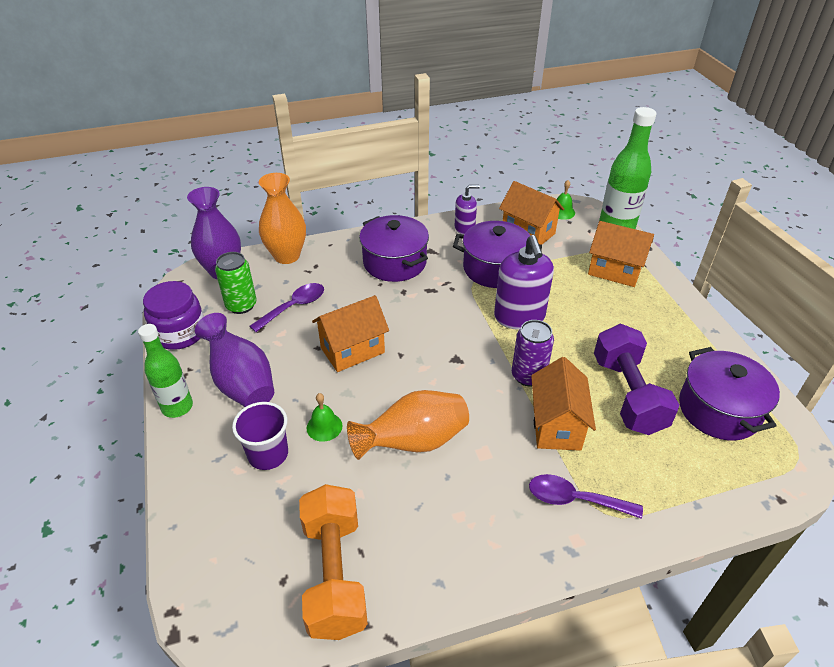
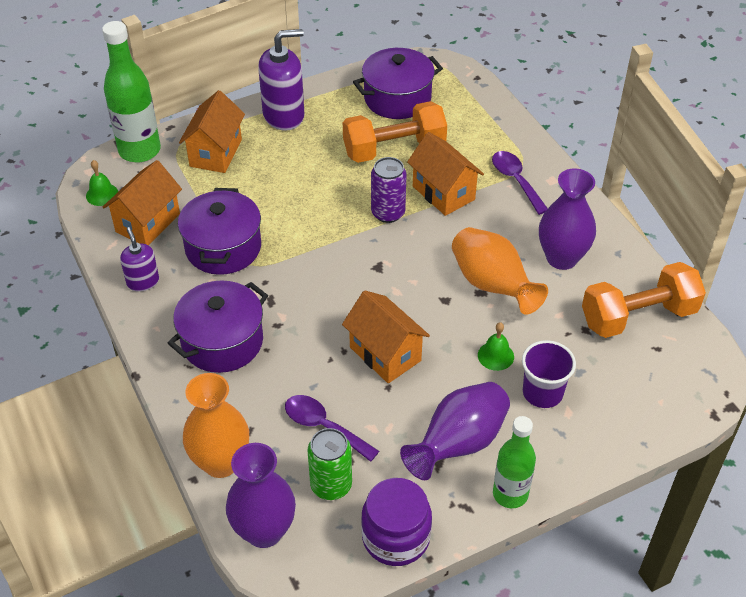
camera: 100 degrees left, 5 degrees up
purple soap dispenser [494,235,554,330] -> purple soap dispenser moved to [258,29,304,131]
purple spoon [529,474,643,519] -> purple spoon turned 150 degrees clockwise [492,151,548,215]
orange house [531,357,596,451] -> orange house turned 60 degrees clockwise [407,132,484,216]
purple dumbbell [594,324,679,435] -> orange dumbbell [343,101,447,163]
none -> purple vase [539,169,596,270]

